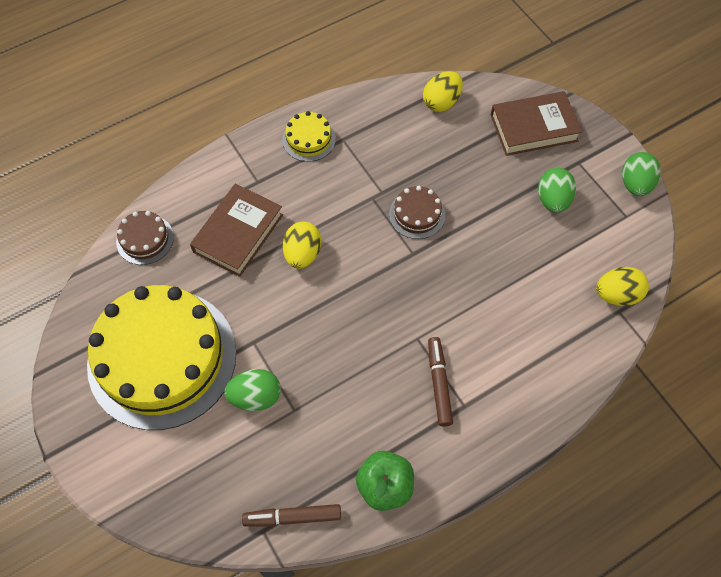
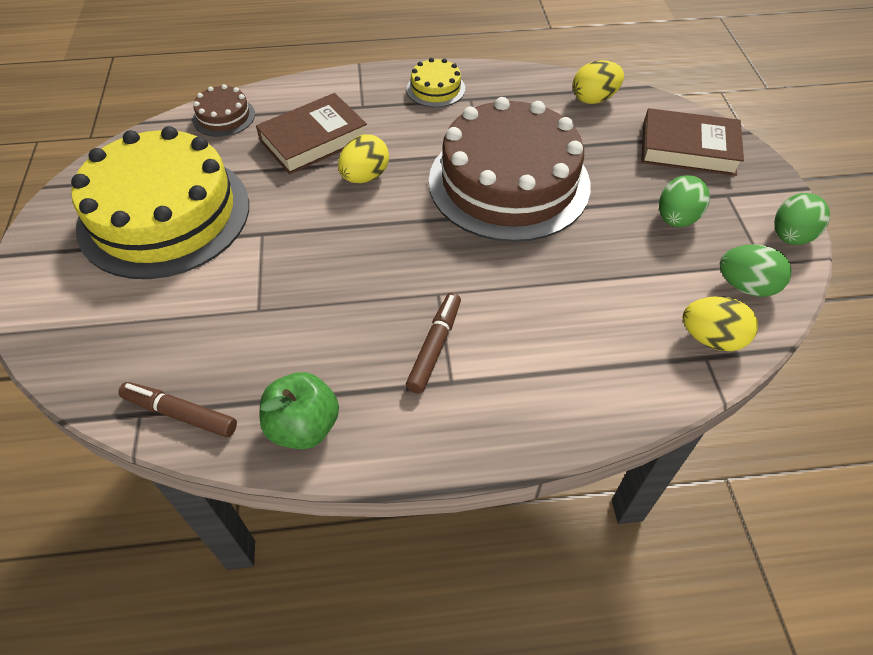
camera: 25 degrees right, 10 degrees down
green egg [224,369,281,411] -> green egg moved to [720,244,791,297]
brown cake [389,186,445,239] -> brown cake [429,97,591,242], size x2.41

